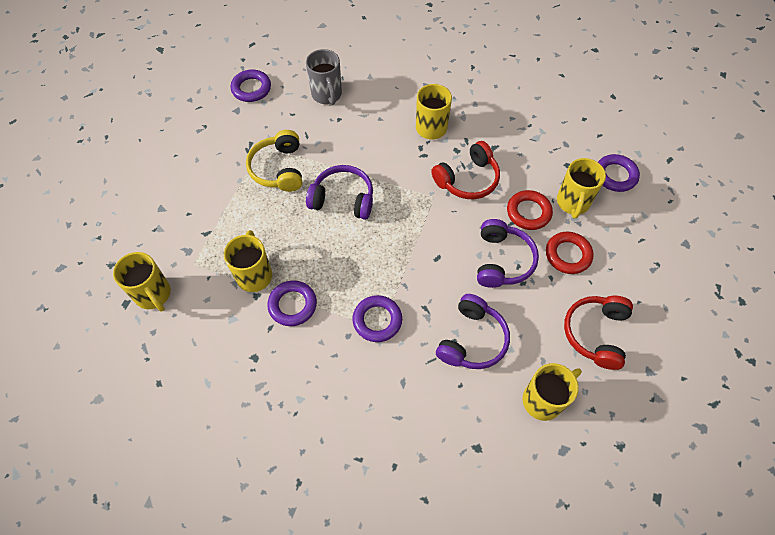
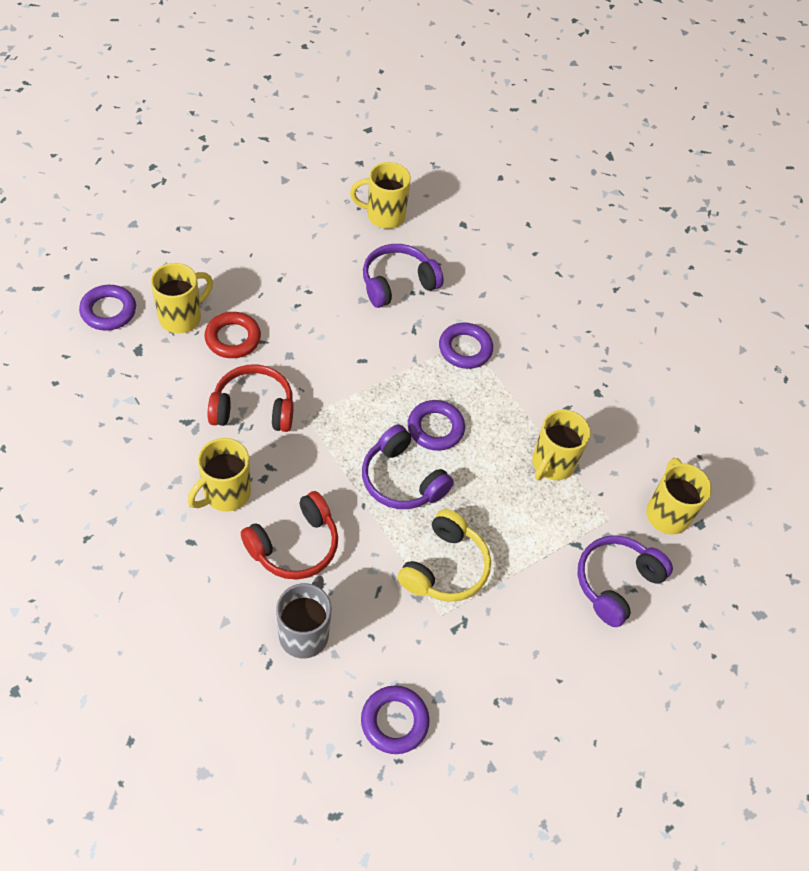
camera: 150 degrees left, 5 degrees down
purple ring [267,281,317,326] -> purple ring moved to [408,400,465,451]
purple headphones [477,219,539,288] -> purple headphones moved to [577,535,673,627]
red ring [546,232,594,274] -> none
red headphones [564,296,633,370] -> red headphones moved to [241,491,338,580]

